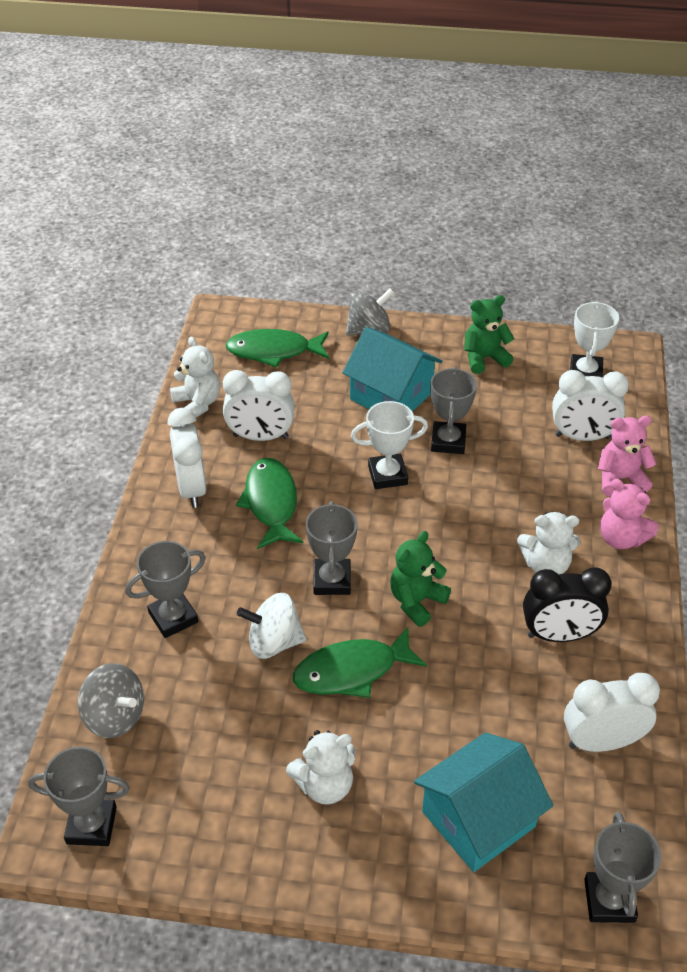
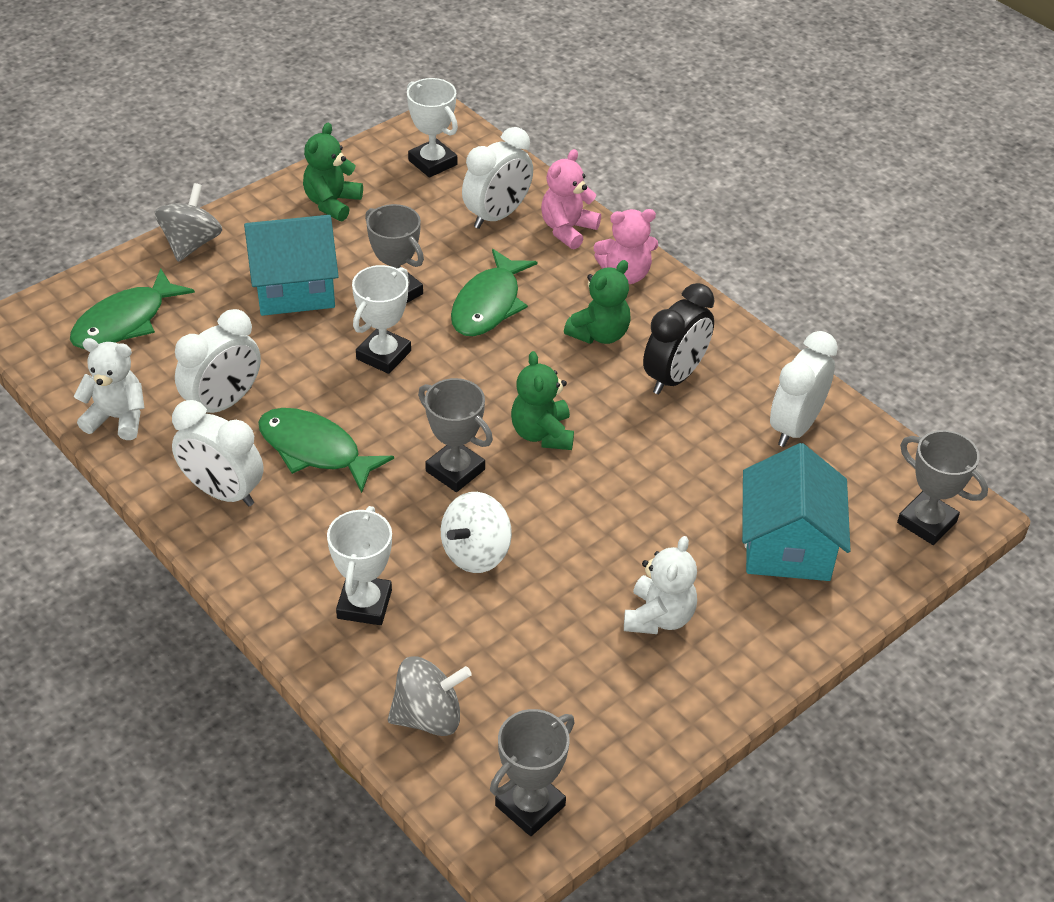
camera: 50 degrees left, 0 degrees up
grey trophy [125,541,206,638] -> white trophy [327,506,392,625]
green fish [293,627,427,698] -> green fish moved to [451,249,537,336]
white teddy bear [517,511,580,574] -> green teddy bear [564,260,631,344]

